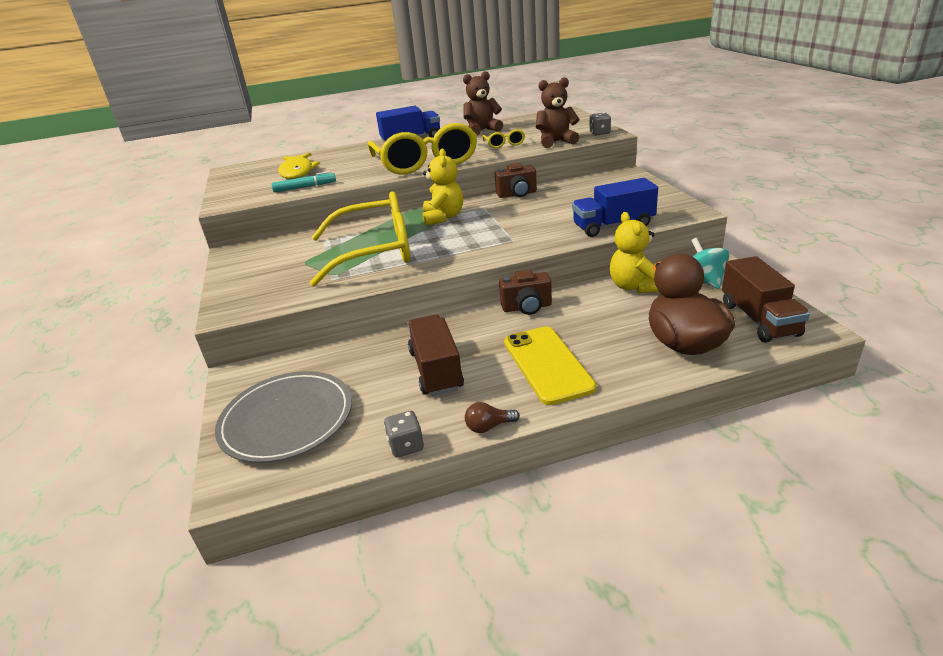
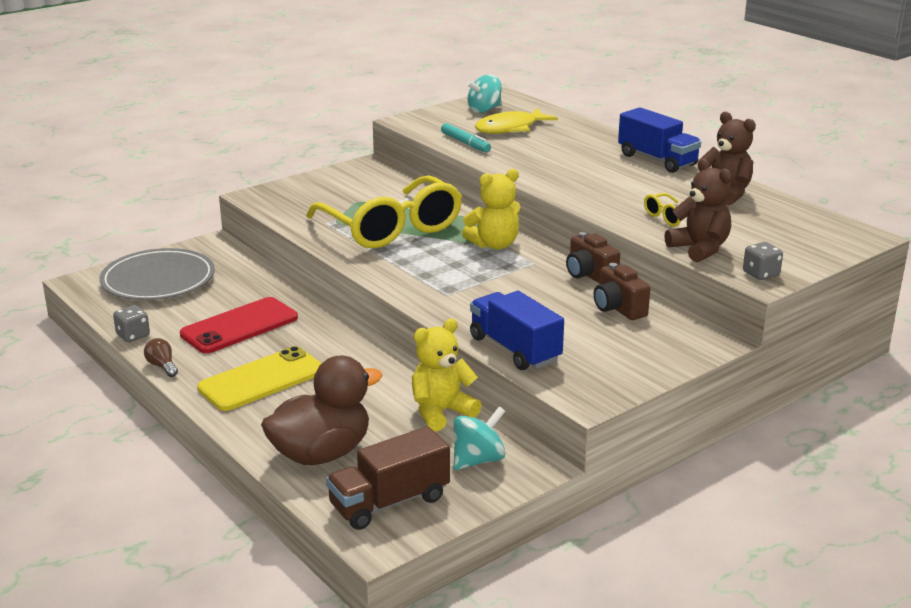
camera: 65 degrees right, 5 degrees down
yellow glasses [367,123,477,175] -> none
brown truck [407,315,464,396] -> red phone [180,297,298,353]
brown camera [499,270,552,315] -> brown camera moved to [594,263,650,320]
none -> turquoise spinning top [466,74,502,113]

